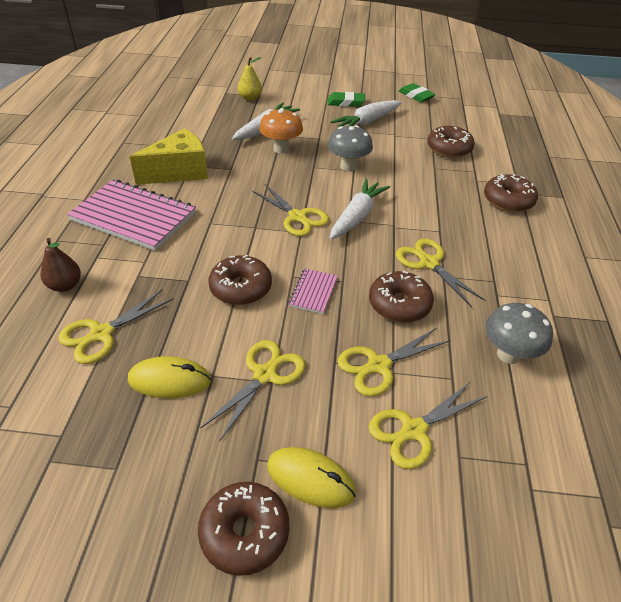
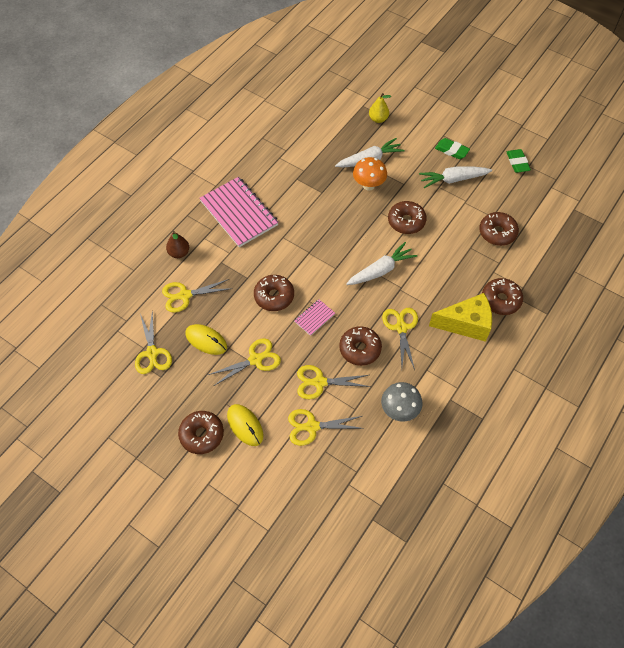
camera: 30 degrees right, 15 degrees up
yellow cheese [130,128,208,185] -> yellow cheese moved to [429,293,492,342]
yellow scissors [252,184,329,236] -> yellow scissors moved to [135,310,172,374]
grey mushroom [328,125,373,171] -> brown donut [388,201,426,234]

